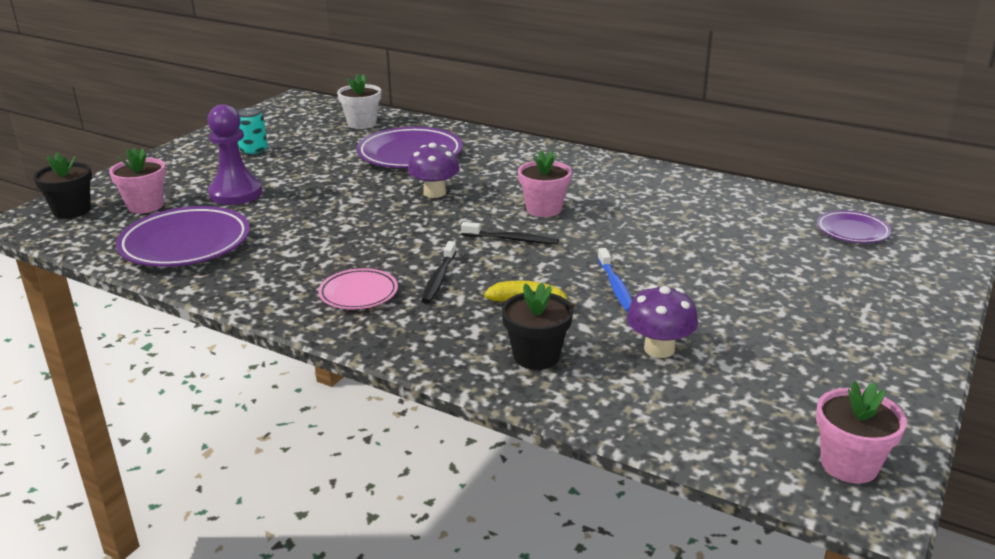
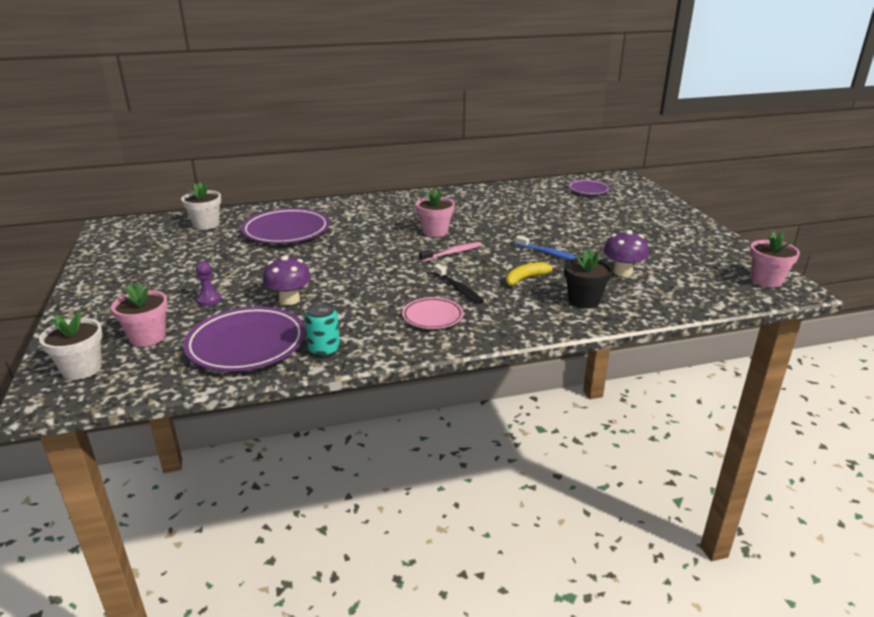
camera: 45 degrees left, 0 degrees up
black flower pot [33,152,92,219] -> white flower pot [39,311,103,380]
purple pawn [207,104,262,205] -> purple pawn [196,261,222,306], size x0.50
turquoise can [237,108,268,156] -> turquoise can moved to [305,302,340,357]
purple mushroom [408,143,460,198] -> purple mushroom moved to [263,255,311,305]
black toothbrush [461,222,559,244] -> pink toothbrush [419,242,482,262]

